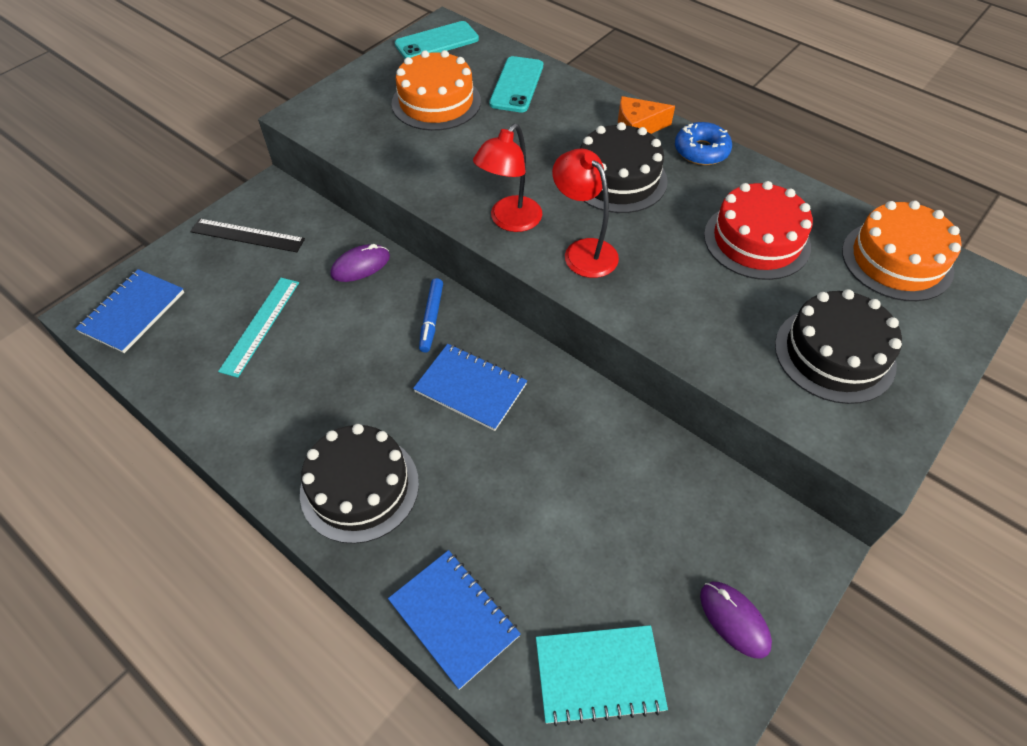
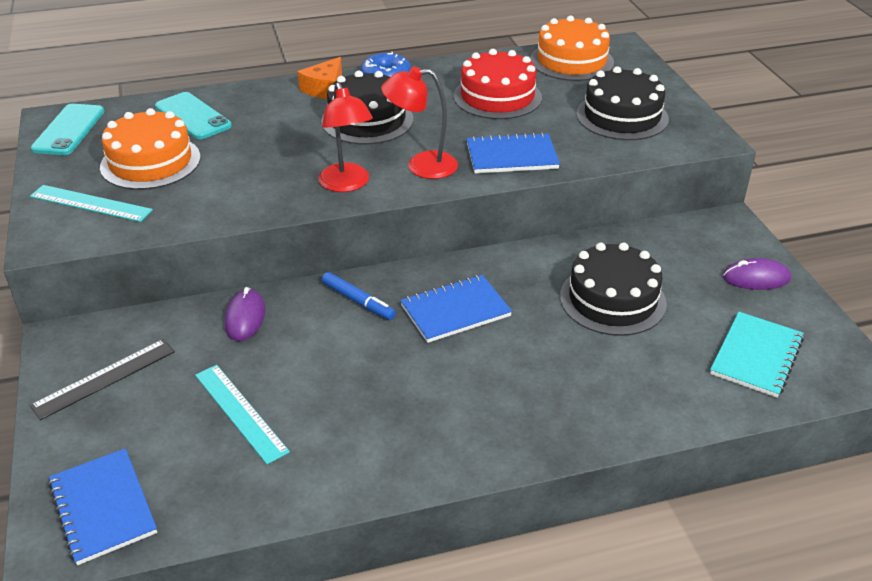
camera: 55 degrees left, 15 degrees down
black cake [300,424,419,544] -> black cake moved to [560,242,667,336]
blue notebook [388,550,521,690] -> blue notebook moved to [467,132,560,173]
none -> turquoise ruler [30,185,153,222]

